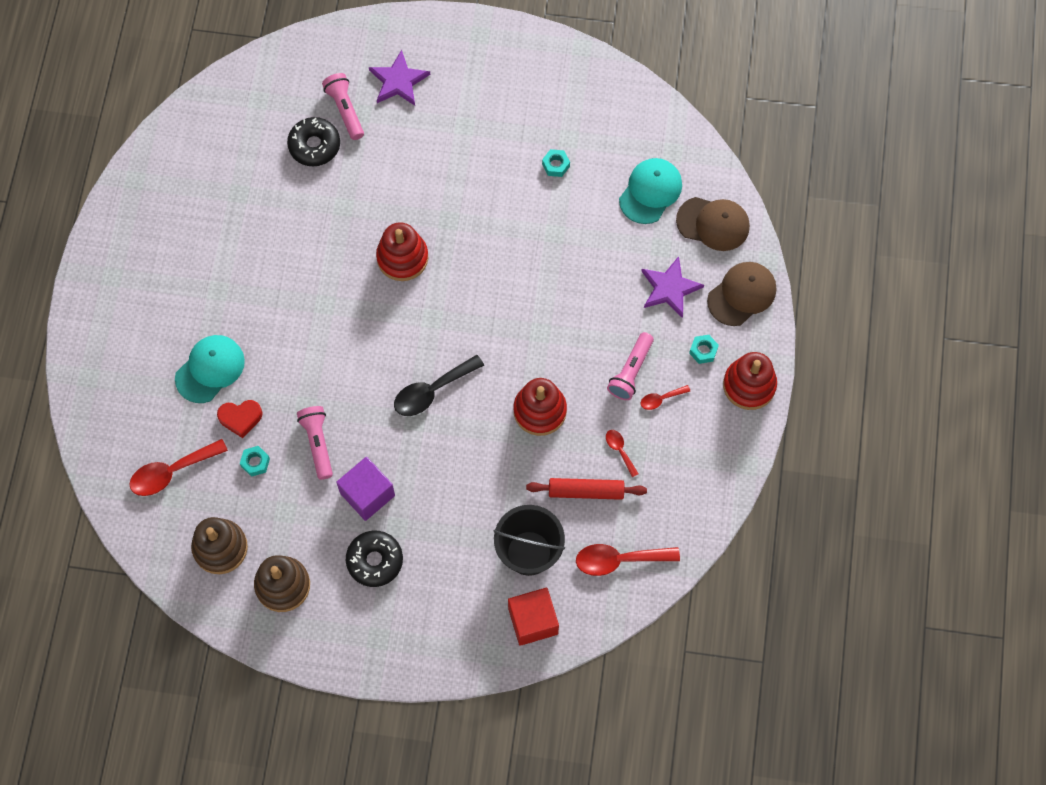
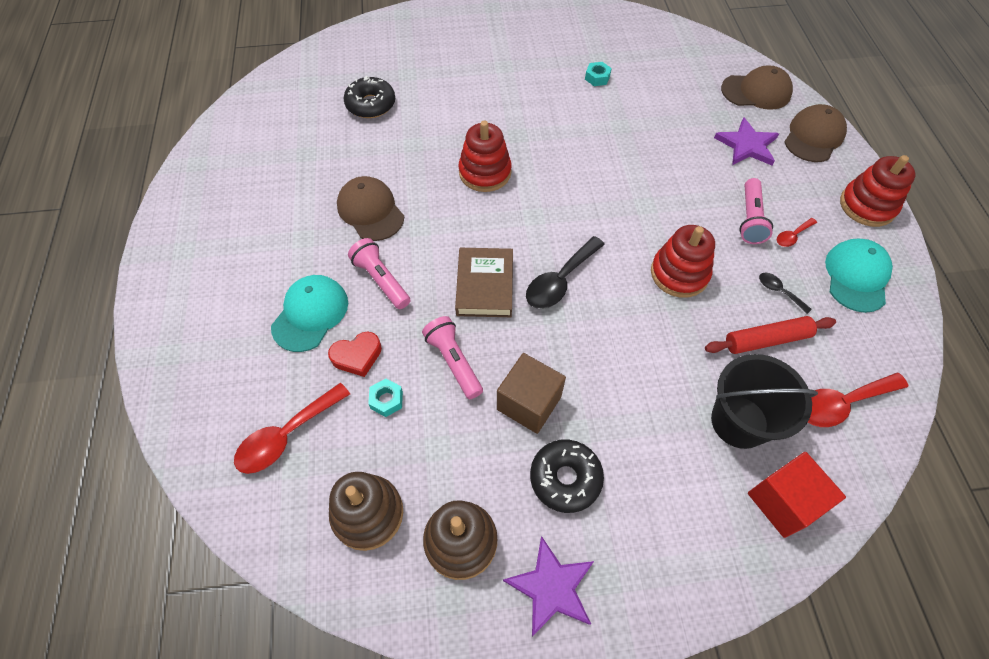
camera: 15 degrees left, 10 degrees down
pink flashlight [322,73,364,140] -> pink flashlight moved to [348,238,410,309]
purple cube [336,457,395,521] -> brown cube [497,353,566,434]
purple star [369,50,430,105] -> purple star moved to [503,536,594,637]
red spoon [606,430,639,477] -> black spoon [759,273,812,314]
turquoise cap [619,158,682,224] -> turquoise cap moved to [825,239,893,313]
turquoise nut [689,335,719,364] -> none
none -> brown cap [337,176,404,241]
none -> brown book [455,248,513,317]

